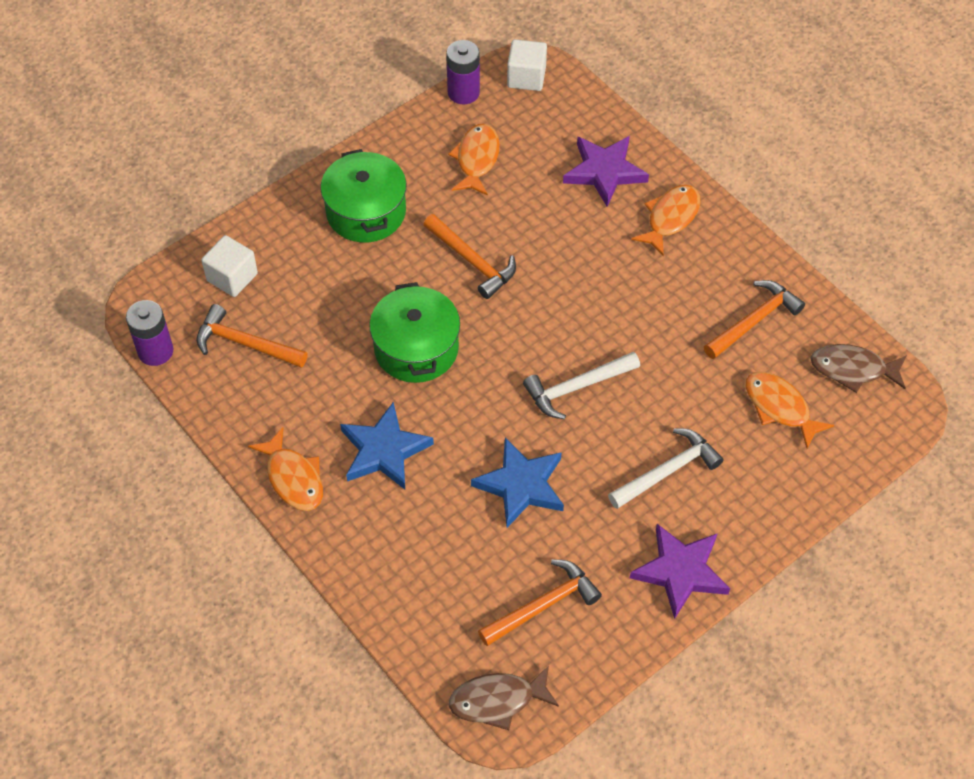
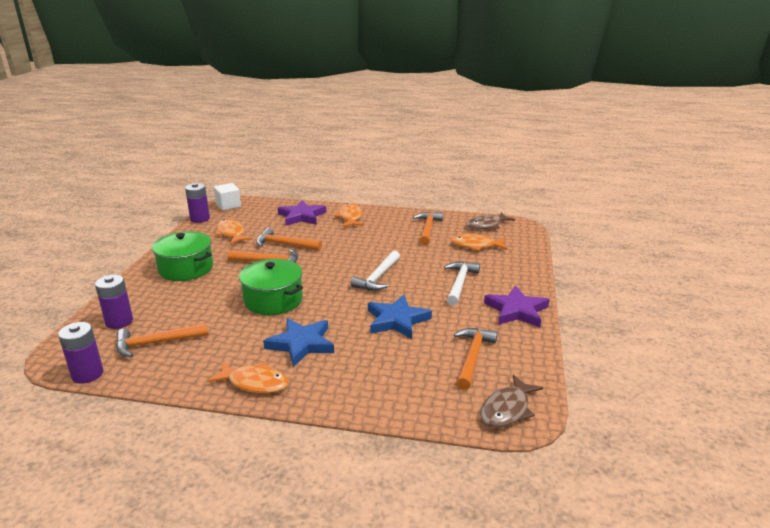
camera: 40 degrees left, 30 degrees down
white cube [201,235,258,297] -> purple battery [95,275,133,329]
none -> orange hammer [256,228,322,251]

